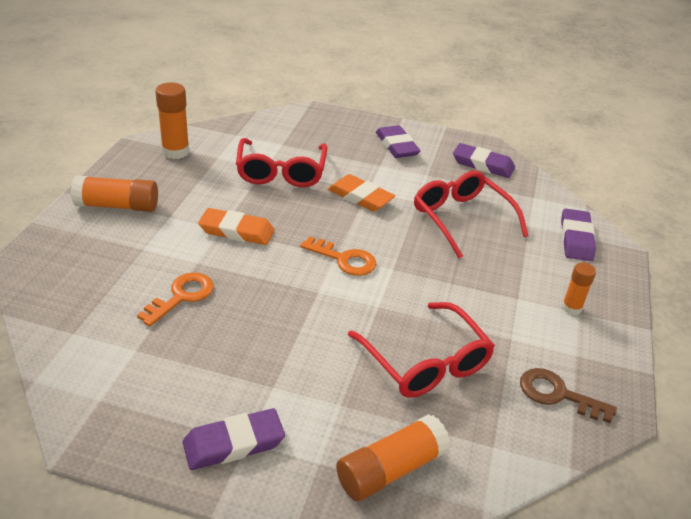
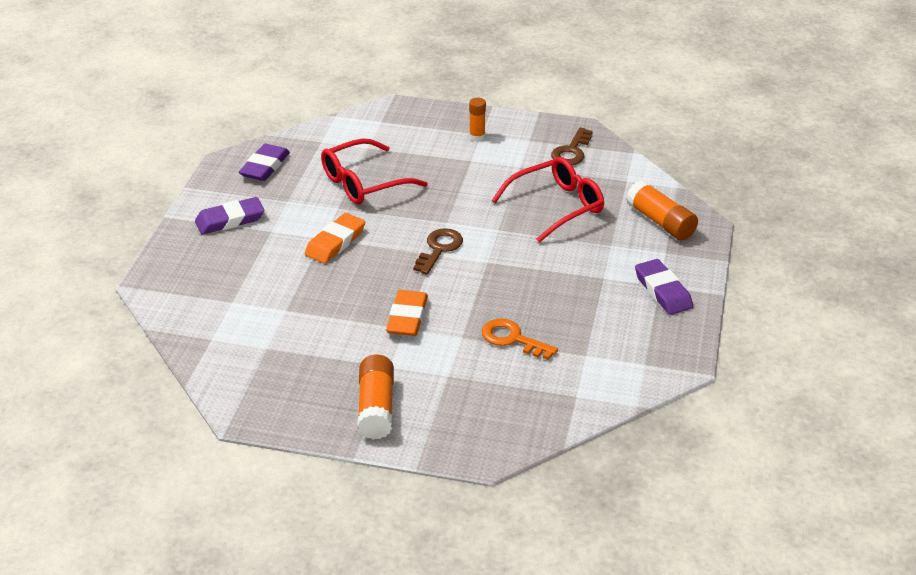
camera: 90 degrees left, 0 degrees up
orange glue stick [155,83,189,159] -> none
red glasses [236,138,327,187] -> none
orange key [300,236,376,276] -> brown key [413,228,463,274]
purple eraser [561,208,596,261] -> none

